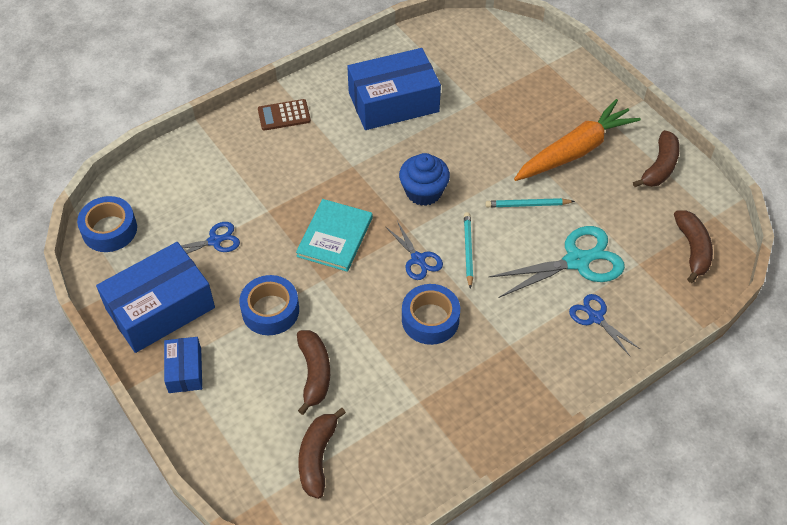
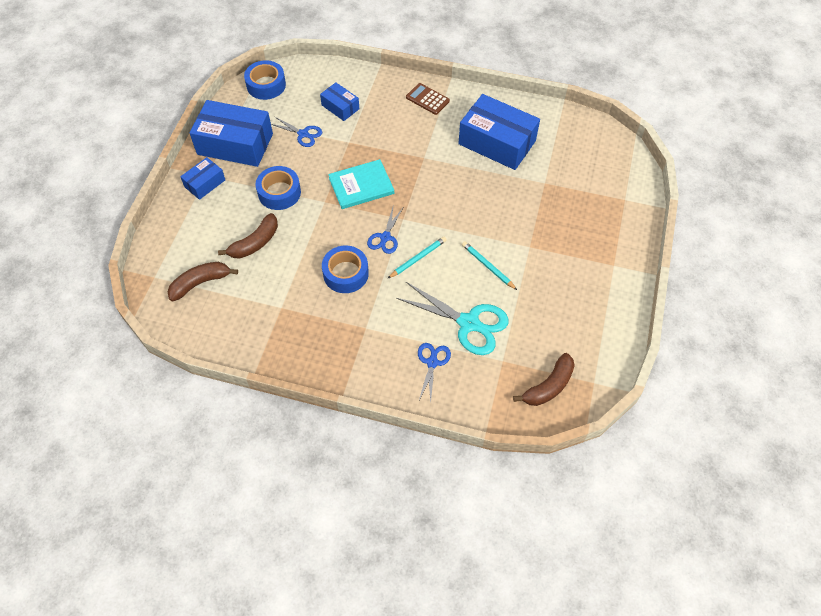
camera: 50 degrees right, 5 degrees up
blue cupcake [399,153,450,206] -> none
orange carrot [514,99,641,181] -> none
brown banana [633,130,680,187] -> none
none -> blue box [320,83,359,121]

